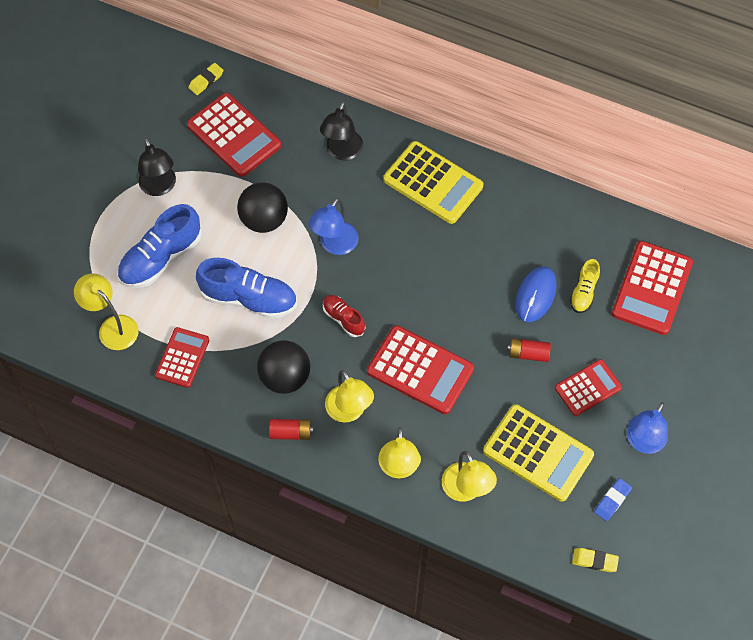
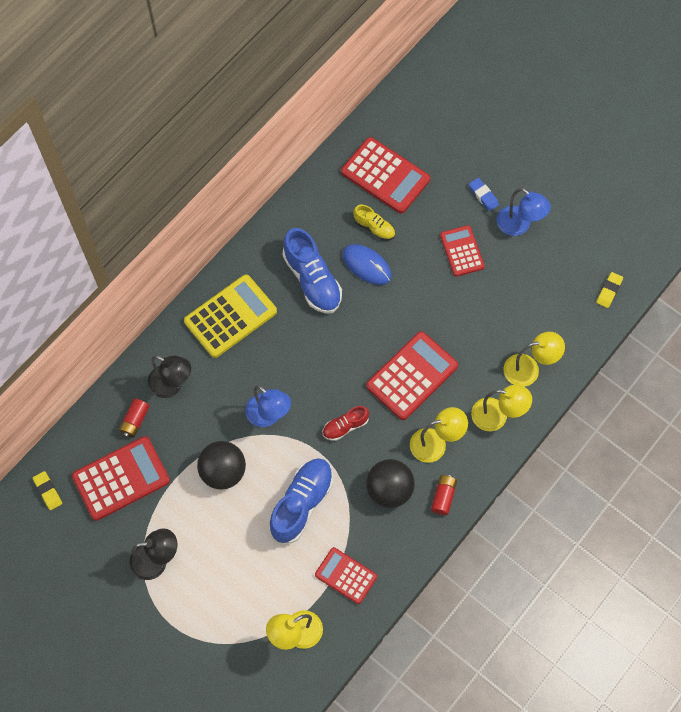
camera: 75 degrees left, 5 degrees up
blue shoe [117,204,202,288] -> blue shoe moved to [283,228,342,314]
yellow calculator [483,404,594,502] -> none
red battery [507,338,551,362] -> red battery moved to [119,399,149,438]
blue eraser [594,478,632,521] -> blue eraser moved to [469,178,499,211]

